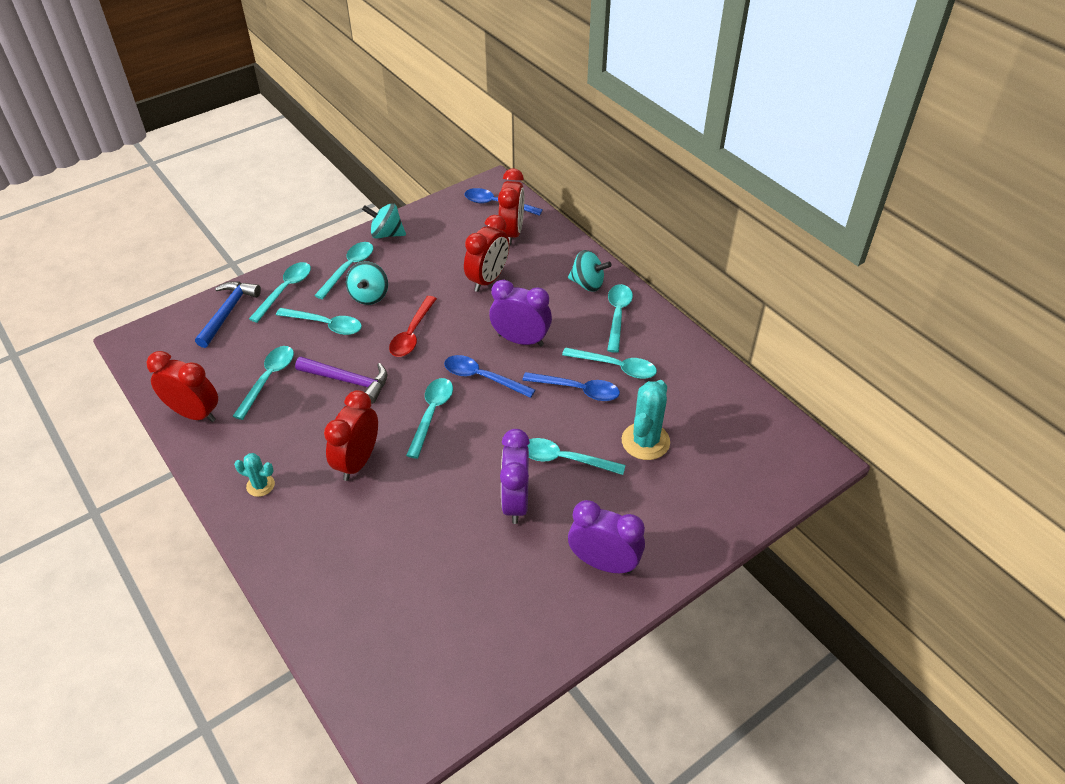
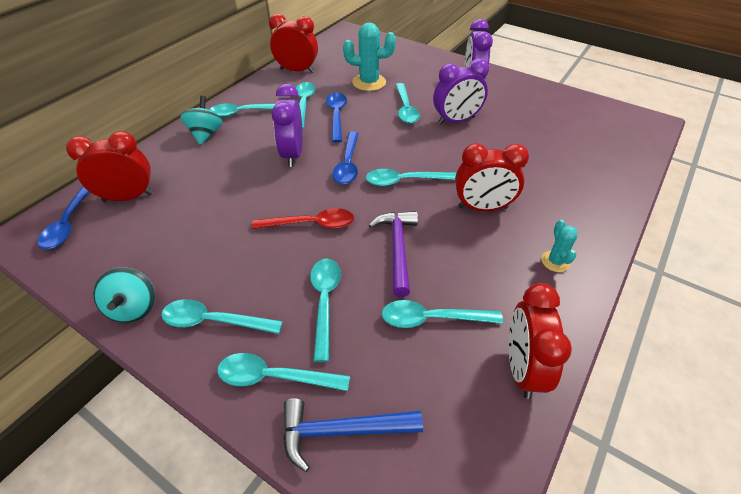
camera: 110 degrees left, 0 degrees up
turquoise spinning top [346,261,388,305] -> none
red clock [464,215,509,292] -> red clock moved to [269,14,318,73]

